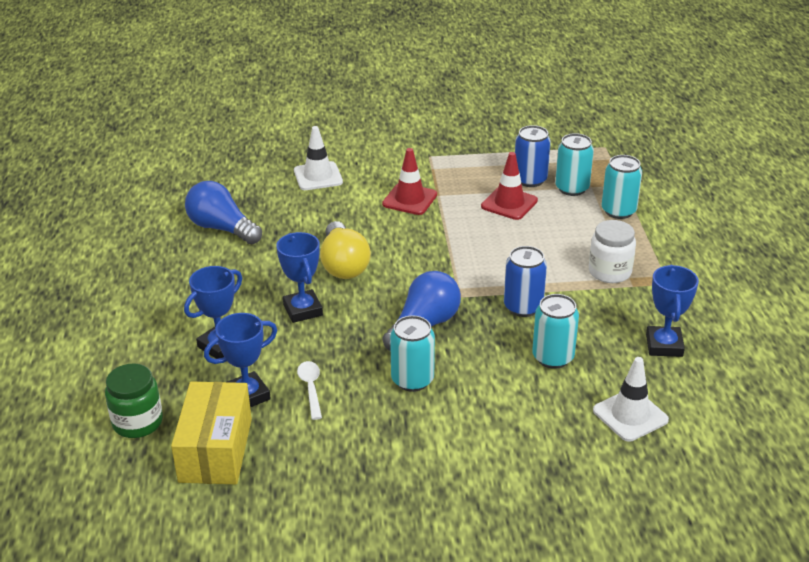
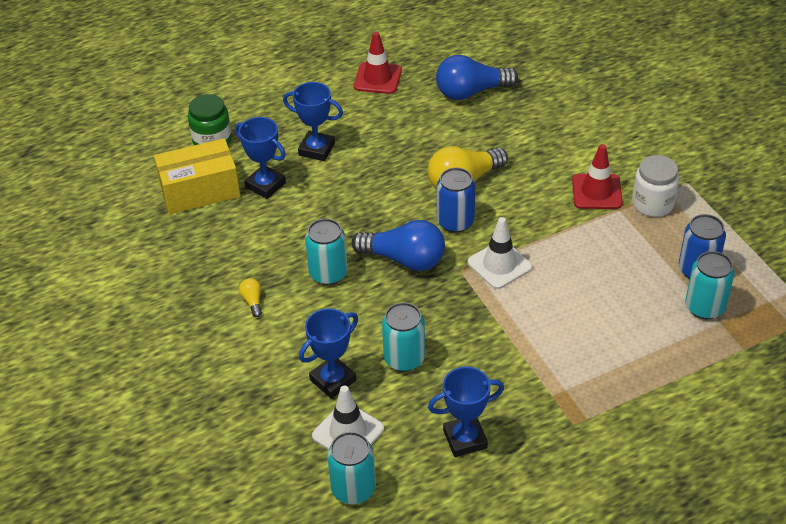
camera: 70 degrees right, 10 degrees up
blue light bulb [185,181,262,244] -> blue light bulb turned 120 degrees counterclockwise [436,55,518,100]
blue trophy [276,232,323,323] -> blue trophy moved to [299,308,358,399]
white traffic cone [294,126,343,190] -> white traffic cone moved to [468,217,532,289]
white spoon [297,361,322,420] -> none
red traffic cone [481,152,538,220] -> red traffic cone moved to [354,32,402,94]
blue can [504,246,547,317] -> blue can moved to [437,168,475,233]
white jar [589,220,636,283] -> white jar moved to [632,155,679,217]
turquoise can [602,155,642,219] -> turquoise can moved to [327,432,376,504]
none -> yellow light bulb [239,278,262,317]

